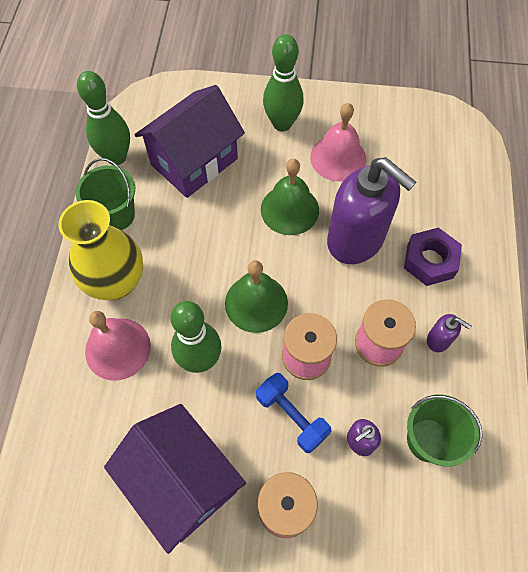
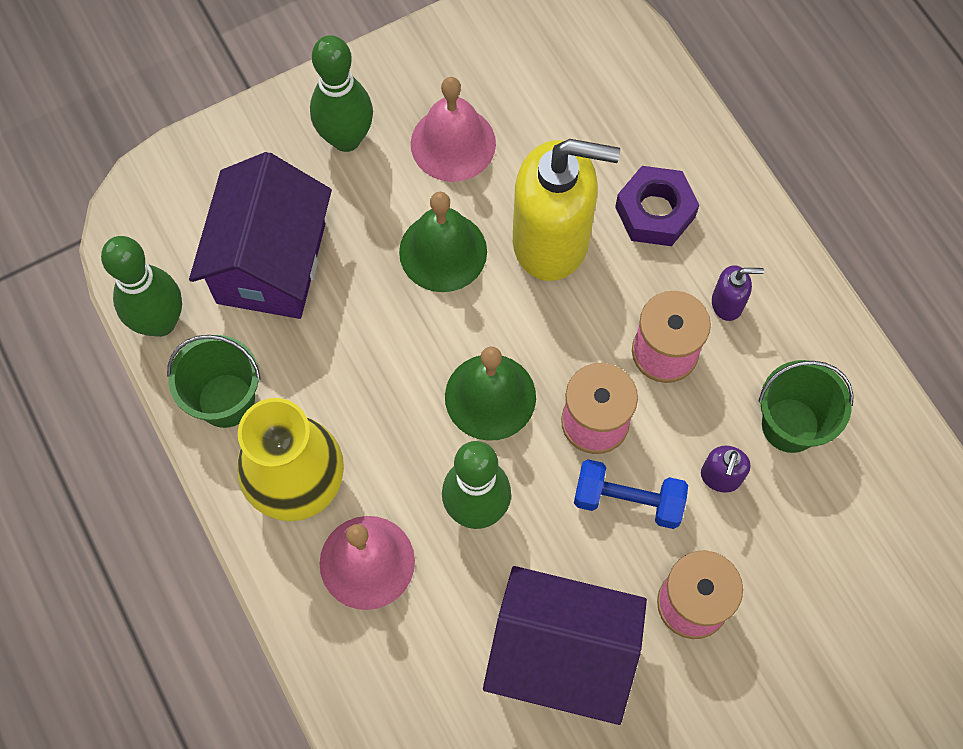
camera: 35 degrees left, 5 degrees up
purple soap dispenser [327,157,416,264] -> yellow soap dispenser [513,139,620,281]

